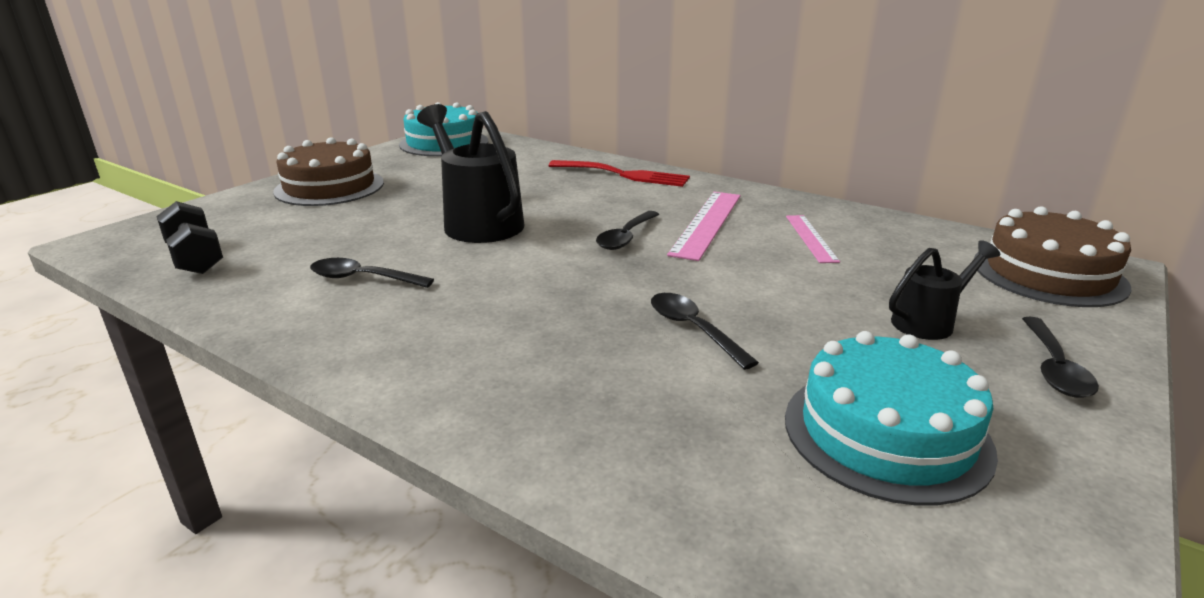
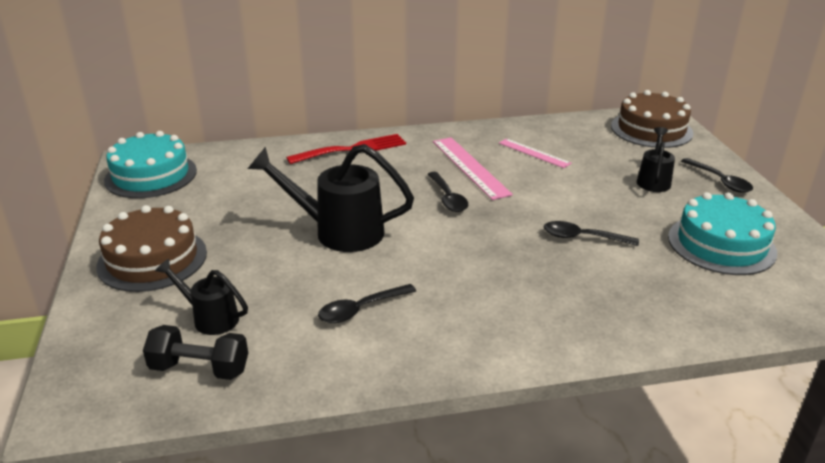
camera: 45 degrees left, 5 degrees up
none -> black watering can [155,259,248,335]

